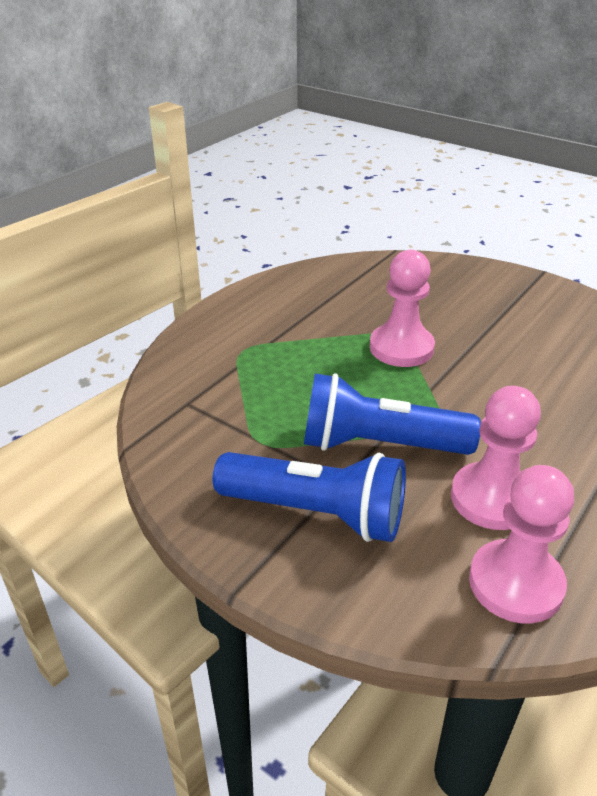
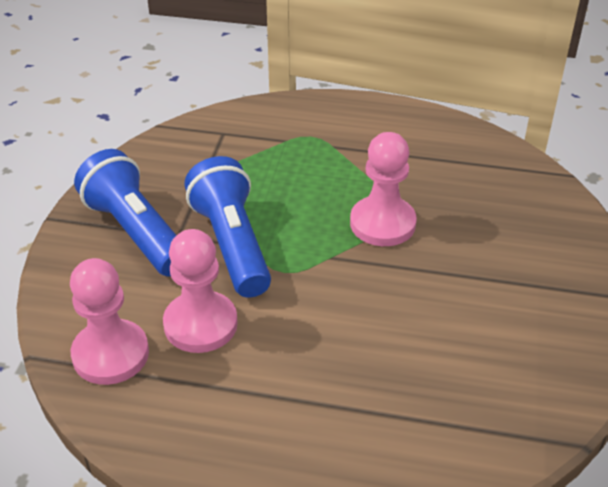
camera: 65 degrees right, 5 degrees up
blue flashlight [213,452,406,542] -> blue flashlight turned 150 degrees clockwise [74,149,177,276]

